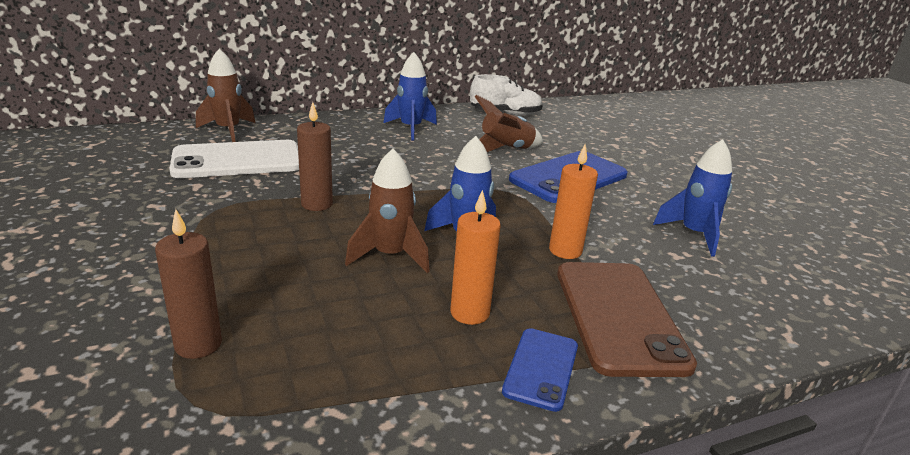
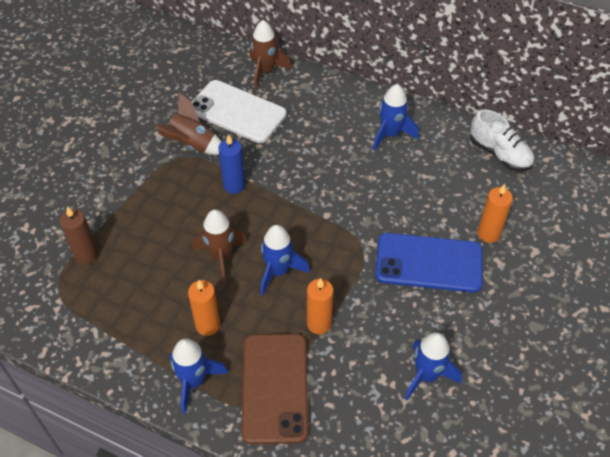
camera: 50 degrees right, 25 degrees up
brown candle [297,102,333,211] -> blue candle [218,134,245,194]
brown rocket [475,95,543,152] -> brown rocket moved to [155,93,222,155]
blue phone [502,328,578,412] -> blue rocket [169,338,228,414]
brown phone [557,262,697,377] -> brown phone turned 45 degrees counterclockwise [241,334,308,444]
none -> orange candle [477,184,513,243]

